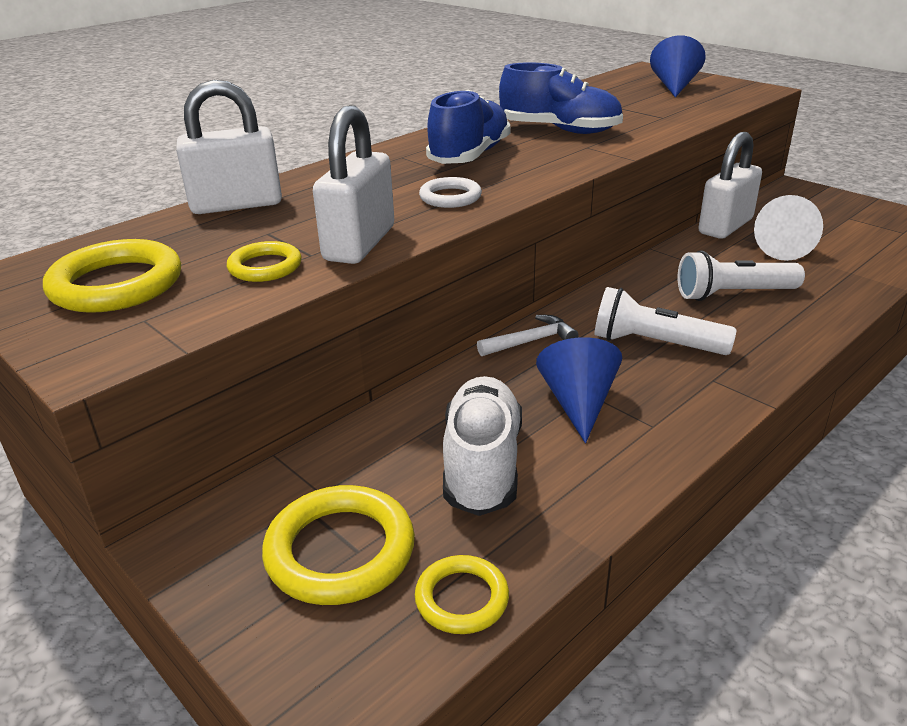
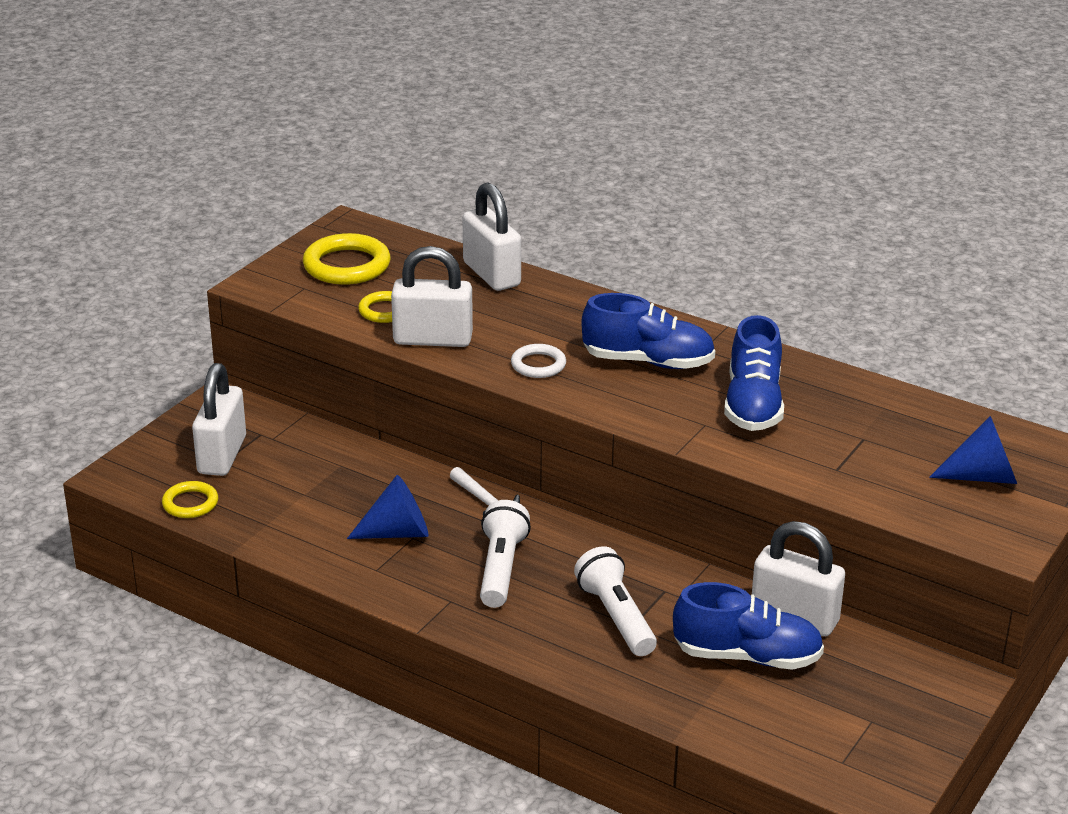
camera: 75 degrees right, 0 degrees up
yellow ring [262,485,415,605] -> white padlock [192,363,246,476]
white shoe [443,376,522,516] -> none
white cone [754,195,823,261] -> blue shoe [673,582,824,670]

